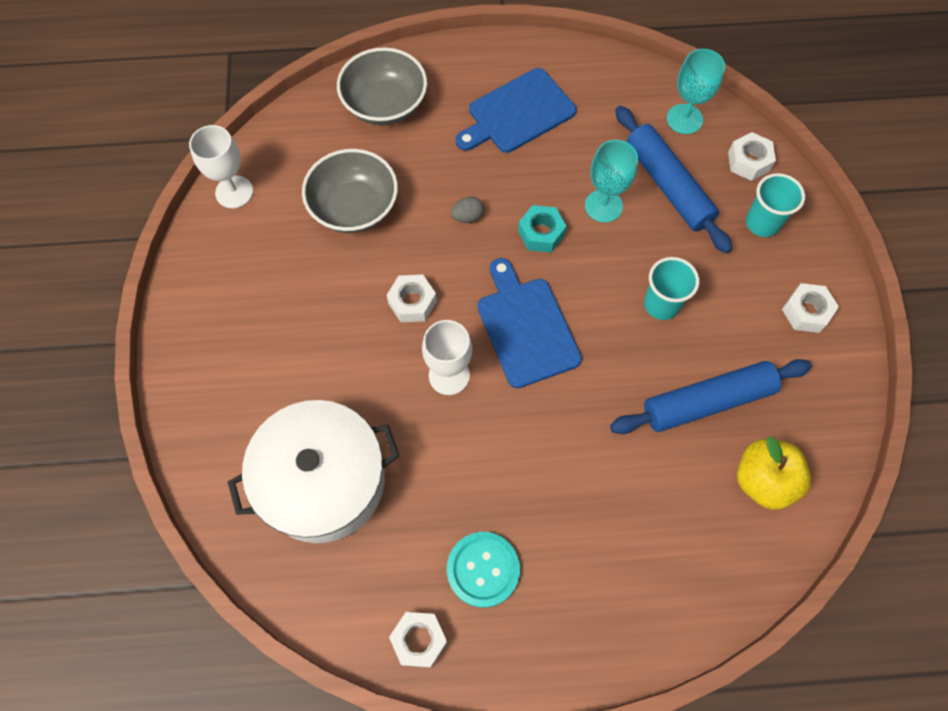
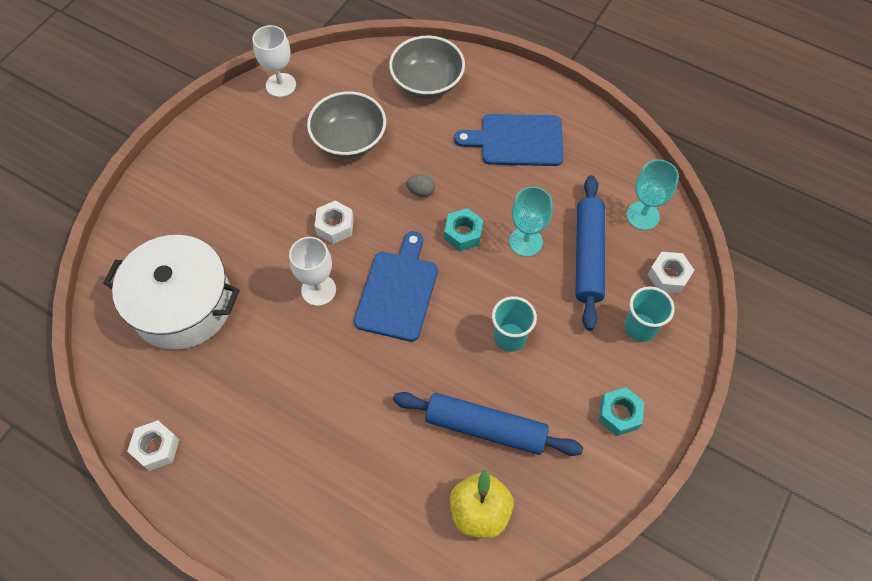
camera: 35 degrees right, 5 degrees down
turquoise button [447,532,520,608] -> none
white nut [782,283,839,333] -> turquoise nut [599,387,645,436]

